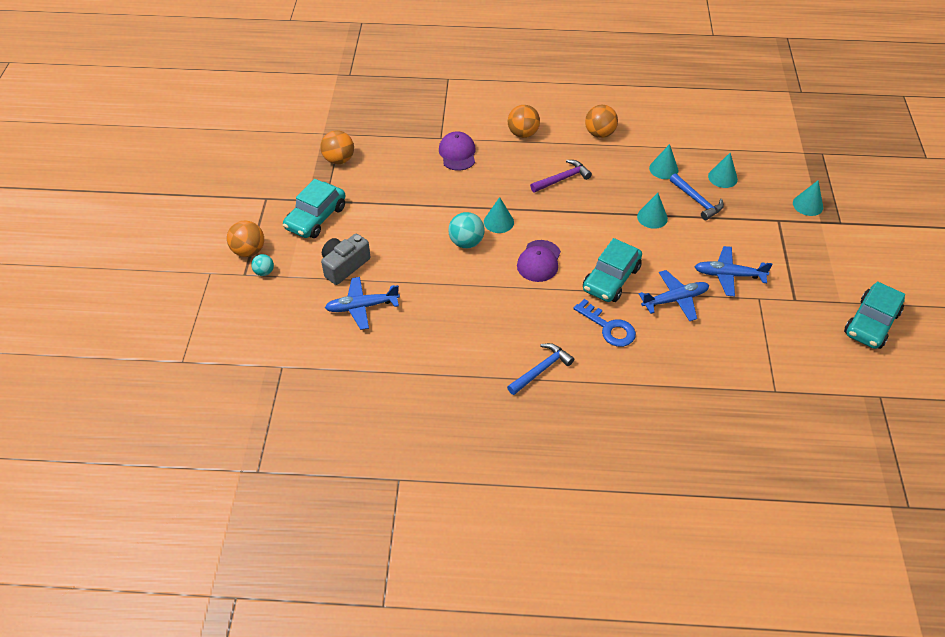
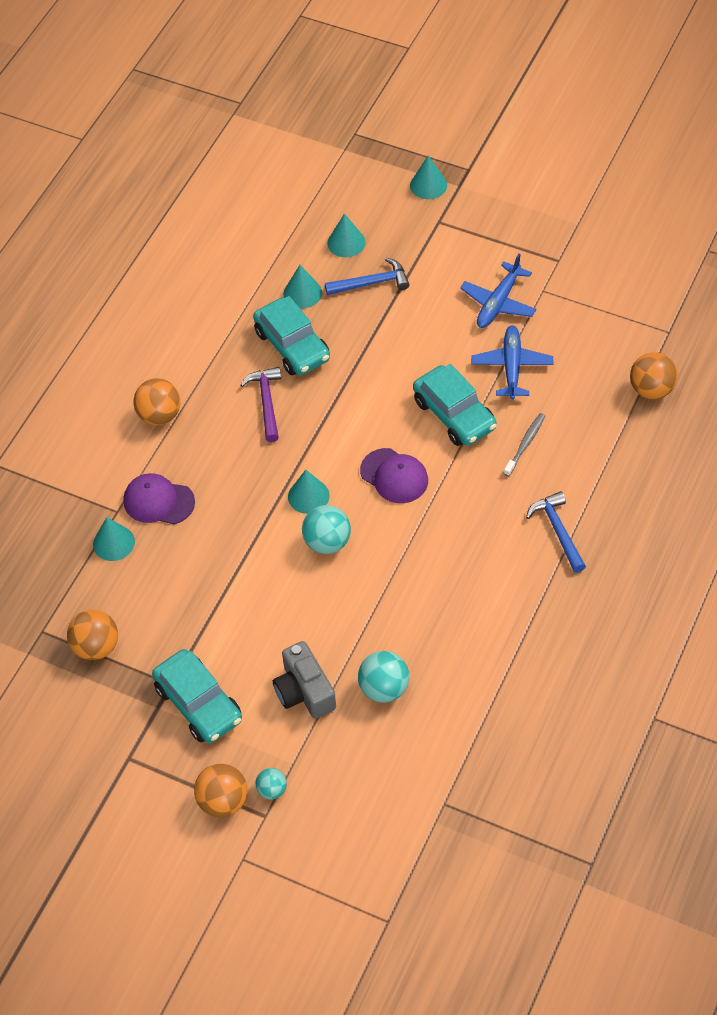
camera: 65 degrees left, 5 degrees up
blue plane [325,277,400,330] -> turquoise ball [358,651,409,703]
blue key [573,299,636,347] -> grey toothbrush [504,413,545,476]
orange ball [585,105,618,138] -> orange ball moved to [630,352,678,399]
turquoise cone [637,193,668,229] -> turquoise cone moved to [93,517,135,561]
turquoise car [844,281,905,349] -> turquoise car moved to [253,296,330,375]

